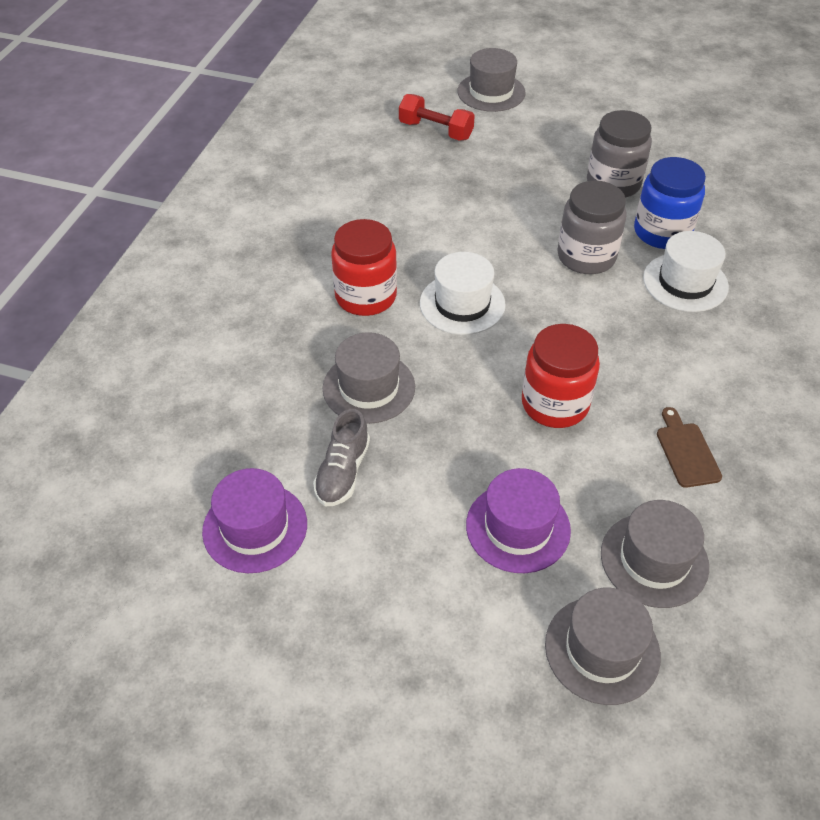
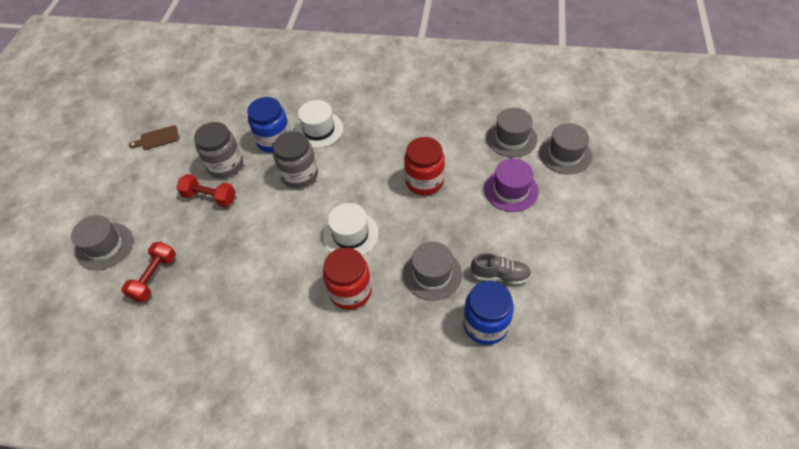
camera: 95 degrees left, 5 degrees up
purple hat [202,468,307,573] -> none
brown cutting board [657,407,722,488] -> brown cutting board moved to [129,125,179,150]
none -> red dumbbell [176,174,236,207]
none -> blue jar [463,281,514,345]

